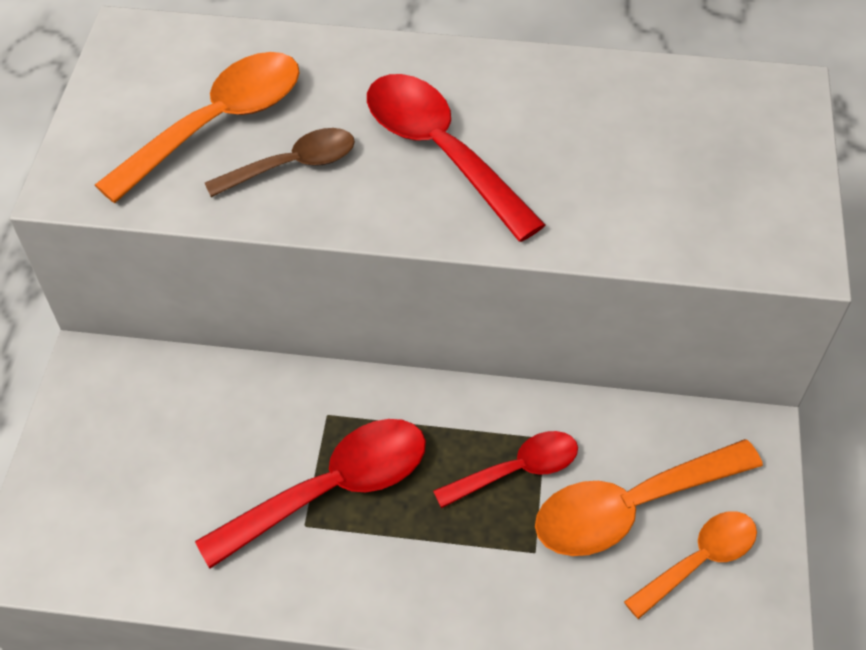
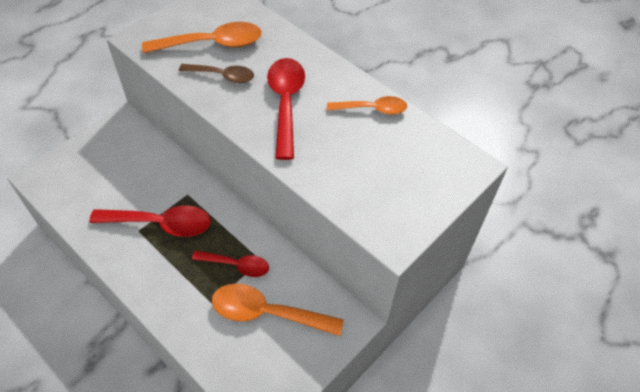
camera: 35 degrees right, 0 degrees up
orange spoon [624,511,757,619] -> orange spoon moved to [327,96,407,115]

